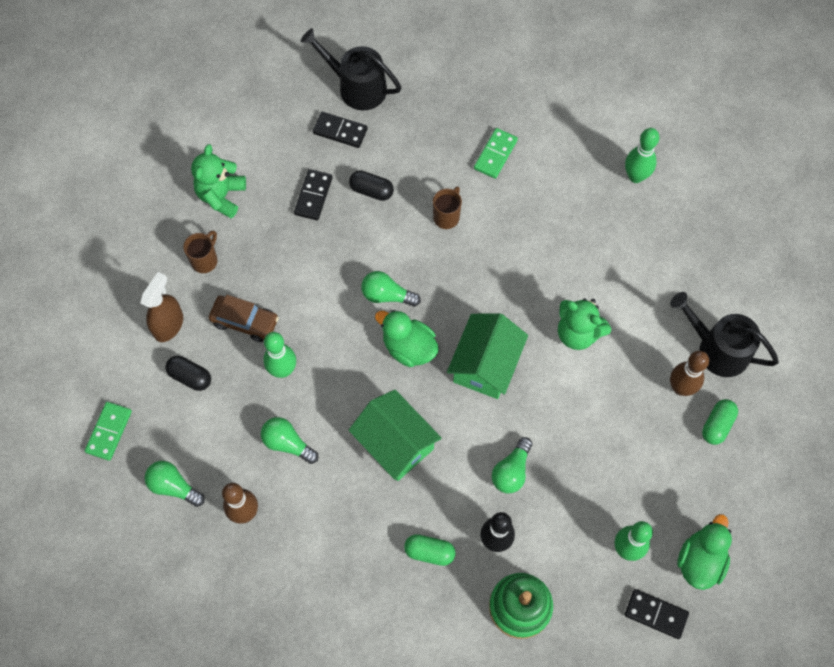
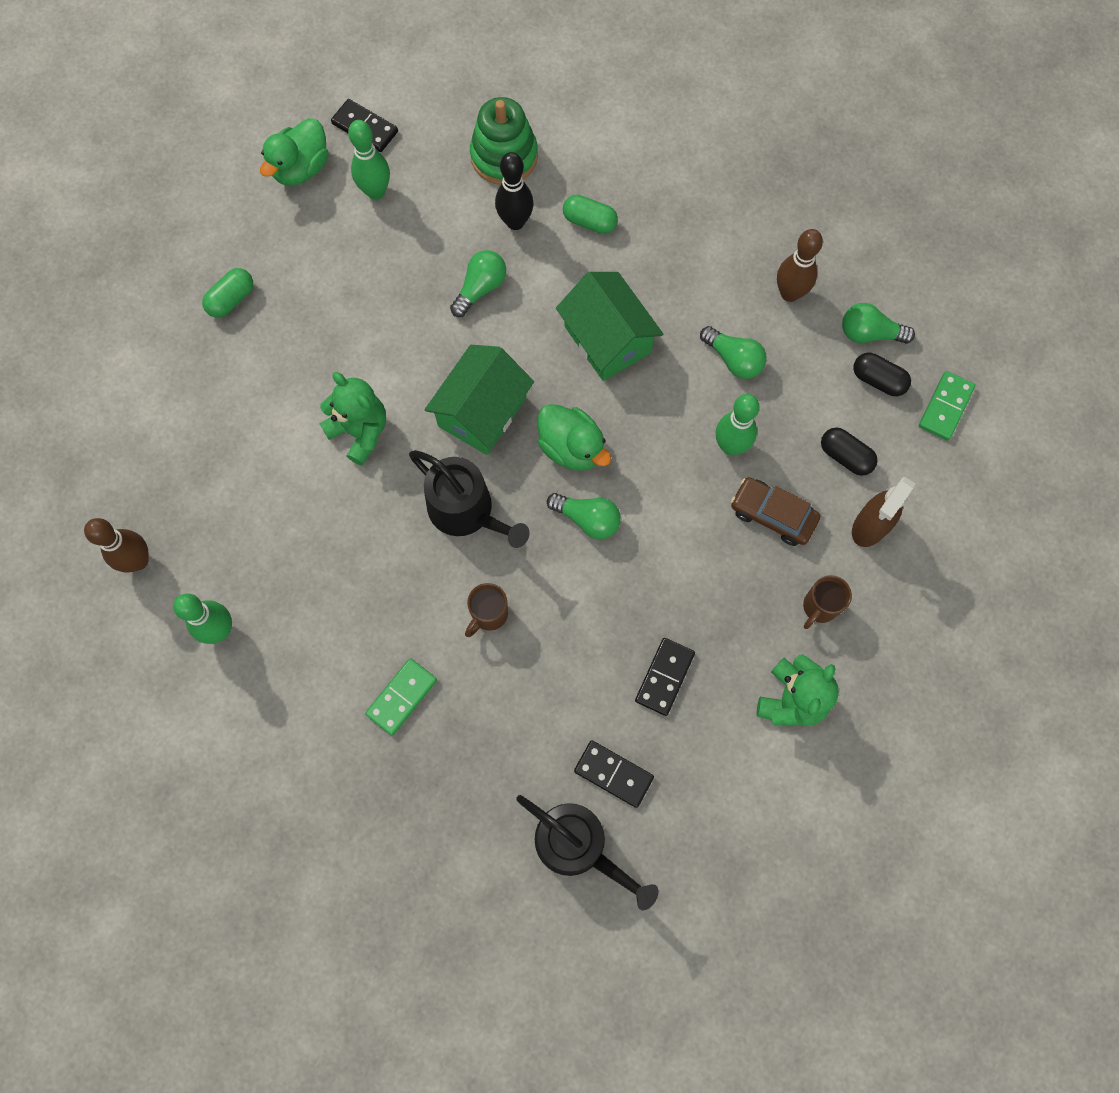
camera: 170 degrees left, 5 degrees up
green light bulb [145,461,205,507] -> green light bulb turned 150 degrees clockwise [842,303,915,344]
black capsule [349,170,394,201] -> black capsule moved to [853,353,911,396]
black watering can [670,292,779,377] -> black watering can moved to [409,450,529,548]
brown bowling pin [670,351,709,396] -> brown bowling pin moved to [84,518,149,572]

